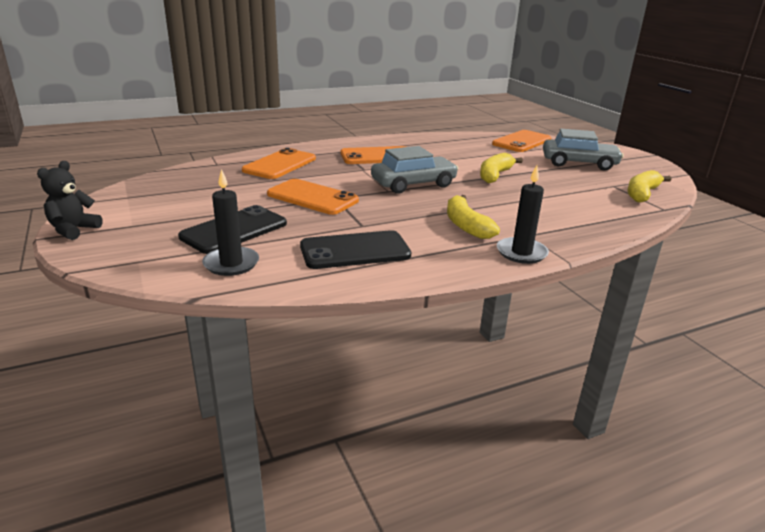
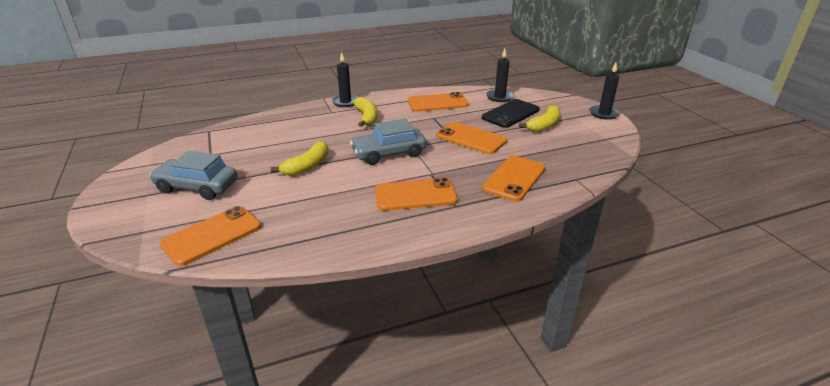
camera: 175 degrees left, 5 degrees up
black teddy bear [37,161,103,240] -> black candle [589,63,621,120]
black phone [300,230,411,269] -> orange phone [408,92,469,112]
yellow banana [627,170,672,202] -> yellow banana moved to [519,105,560,132]

